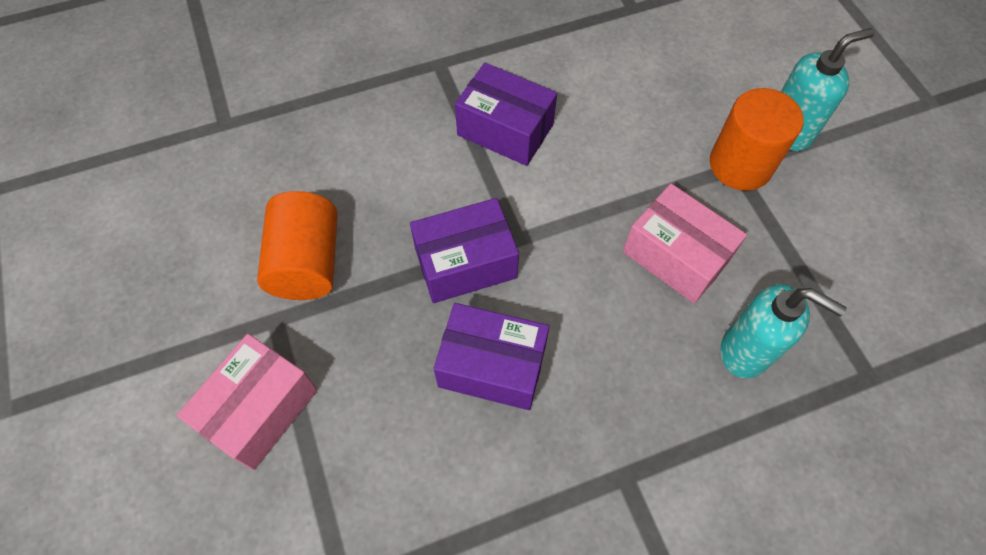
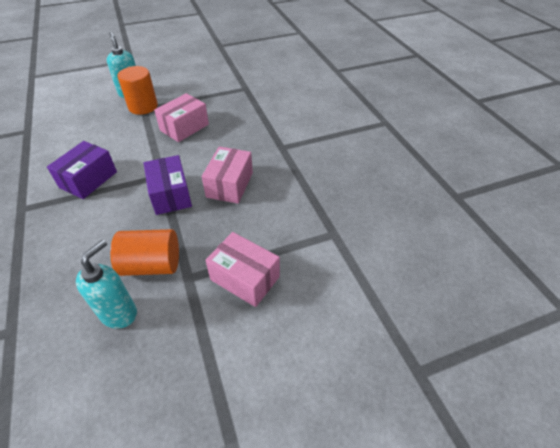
camera: 90 degrees left, 15 degrees down
purple box [434,303,549,410] -> pink box [202,147,253,204]
turquoise soap dispenser [720,284,847,378] -> turquoise soap dispenser moved to [76,240,137,329]

